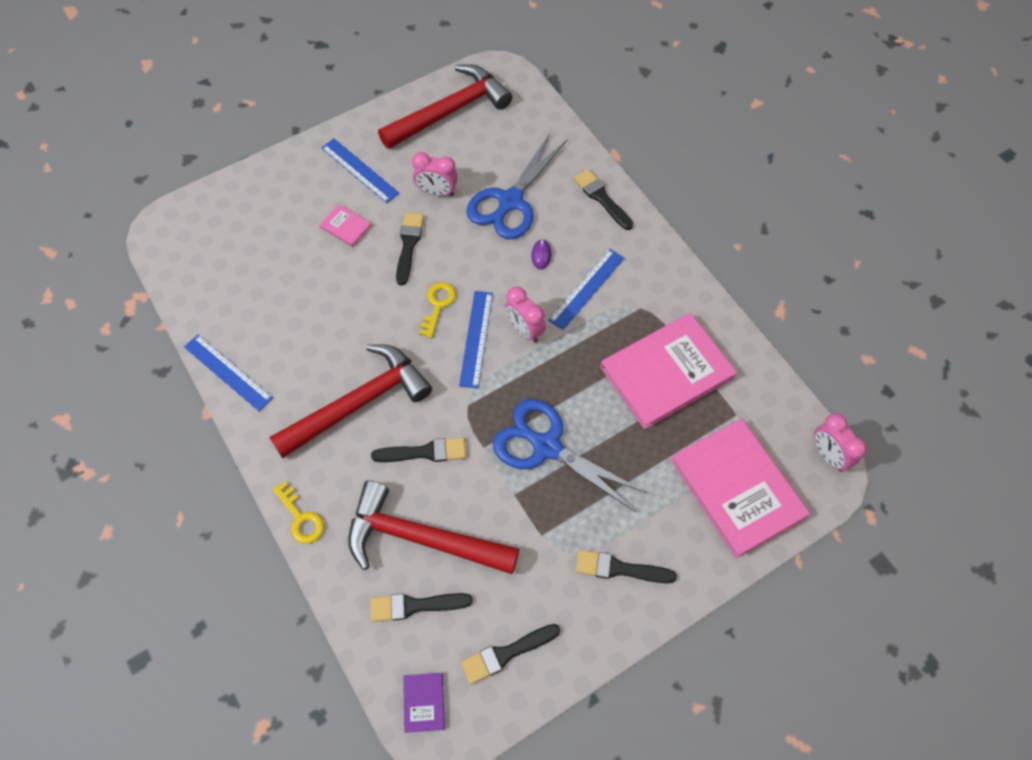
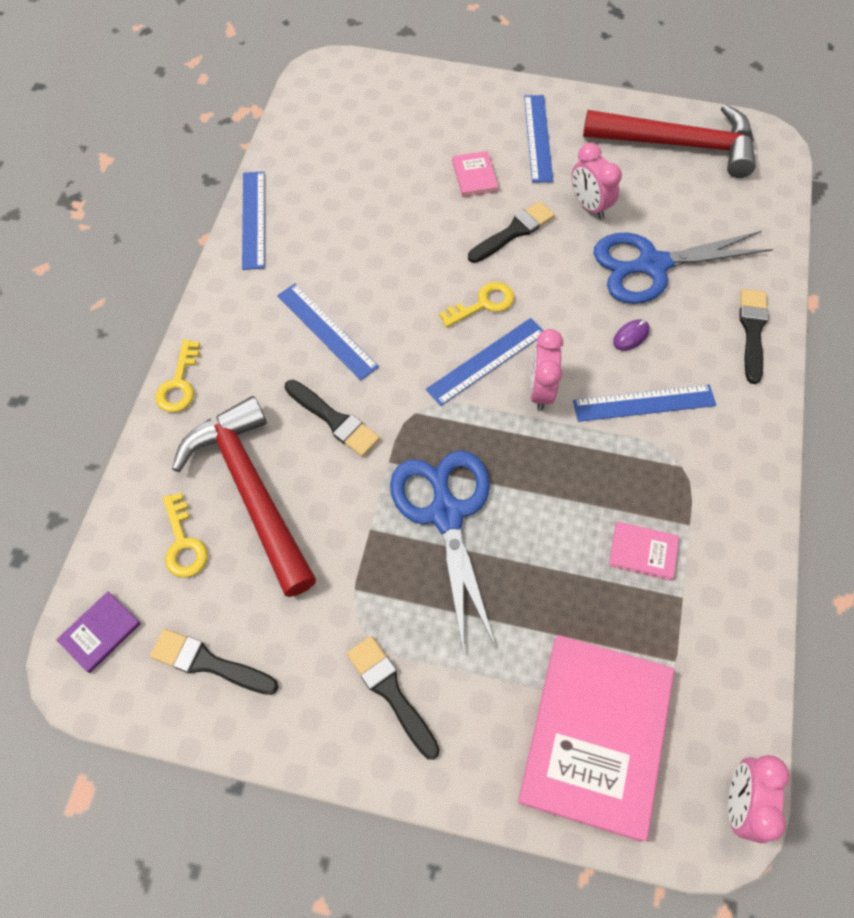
camera: 45 degrees right, 0 degrees up
red hammer [269,344,432,458] -> blue ruler [277,284,379,380]
black brush [370,593,473,622] -> yellow key [163,492,208,578]
pink book [600,313,737,429] -> pink book [609,522,679,581], size x0.42

